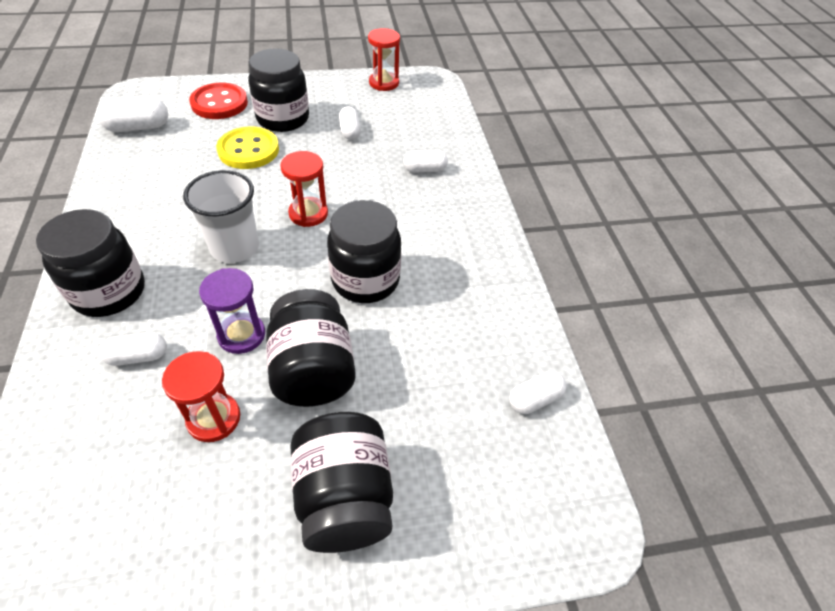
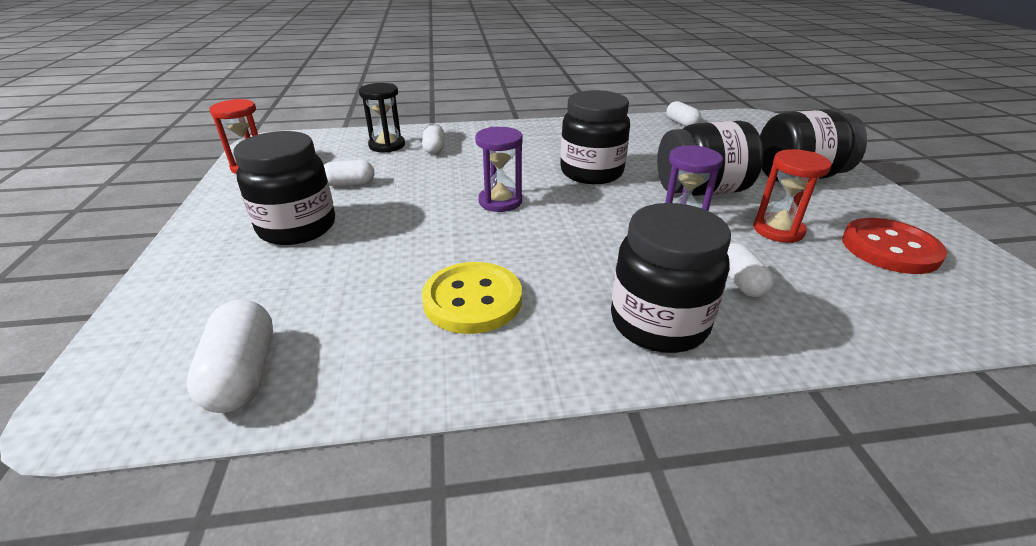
camera: 85 degrees left, 15 degrees down
white cup [183,170,259,263] -> none
red button [189,83,248,119] -> red button moved to [842,218,947,274]
yellow button [216,126,279,169] -> yellow button moved to [422,262,522,334]
red hourglass [280,151,328,227] -> purple hourglass [475,127,523,212]
none -> black hourglass [359,83,405,153]

